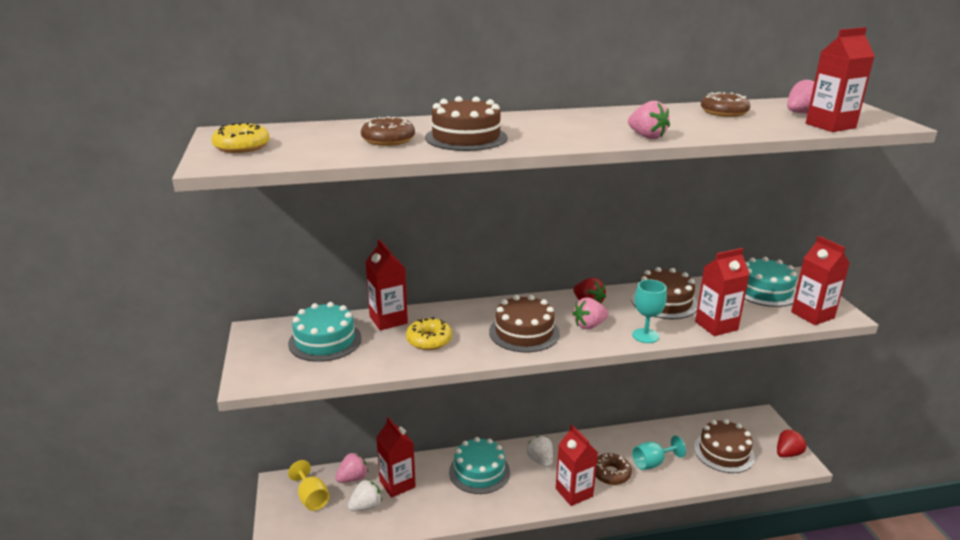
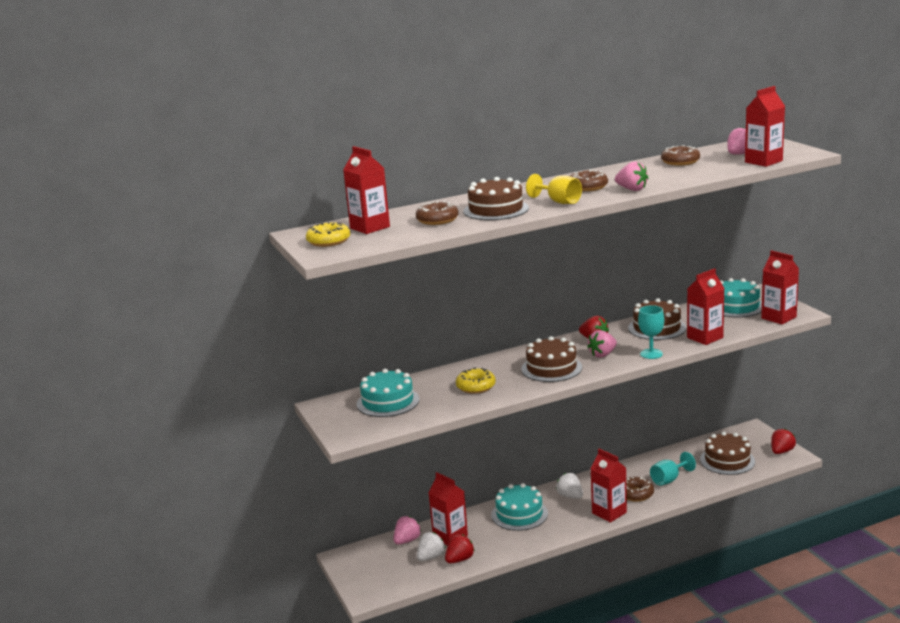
camera: 10 degrees left, 5 degrees down
yellow goblet [288,460,329,511] -> yellow goblet moved to [526,174,582,204]
red carton [366,239,408,330] -> red carton moved to [343,146,390,234]
none -> red strawberry [445,534,475,563]
none -> brown donut [570,169,608,191]

